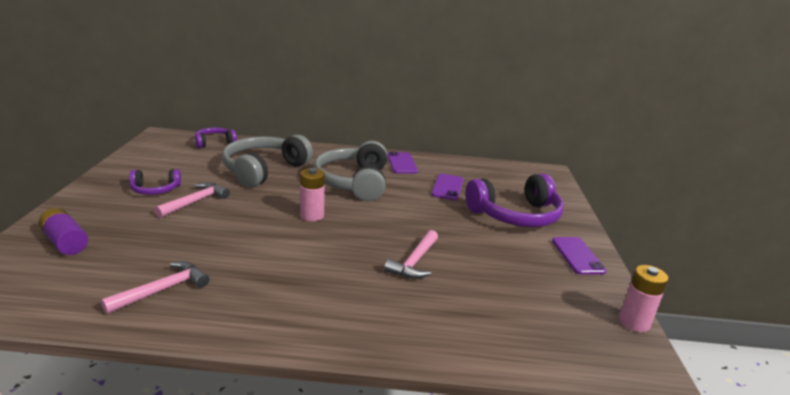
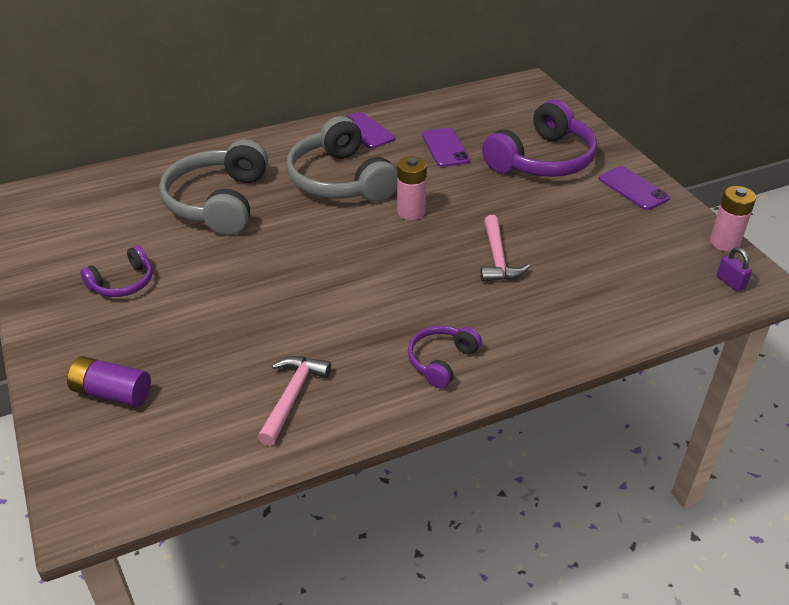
camera: 25 degrees left, 15 degrees up
pink hammer [154,182,230,218] -> none
purple headphones [195,128,237,148] -> purple headphones moved to [408,326,482,389]
pink battery [300,168,325,221] -> pink battery moved to [397,156,427,220]
none -> purple padlock [717,247,752,292]

